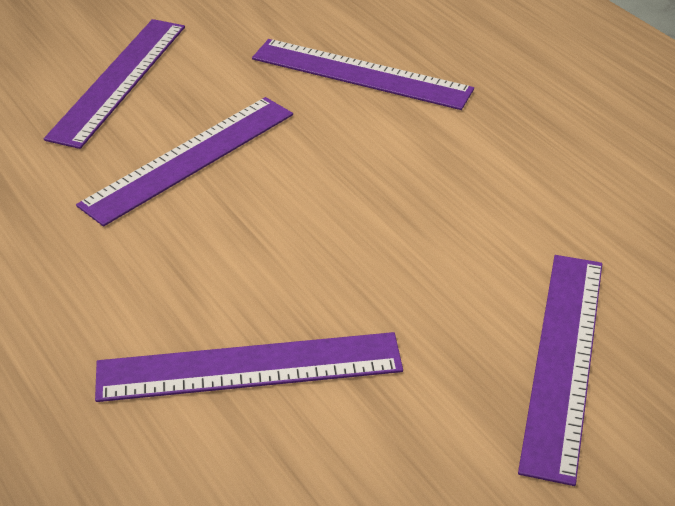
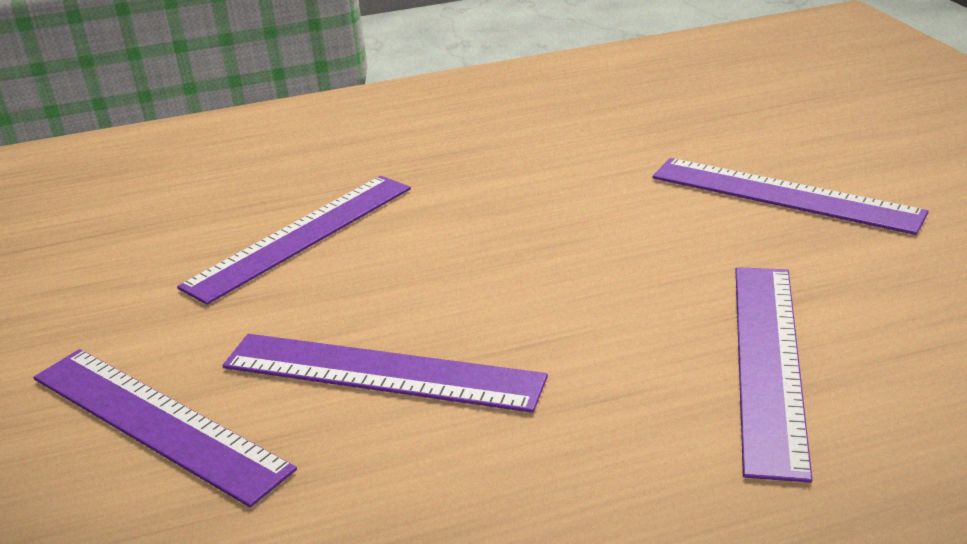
camera: 70 degrees left, 10 degrees down
purple ruler [76,97,293,226] -> purple ruler turned 45 degrees counterclockwise [223,334,548,413]

